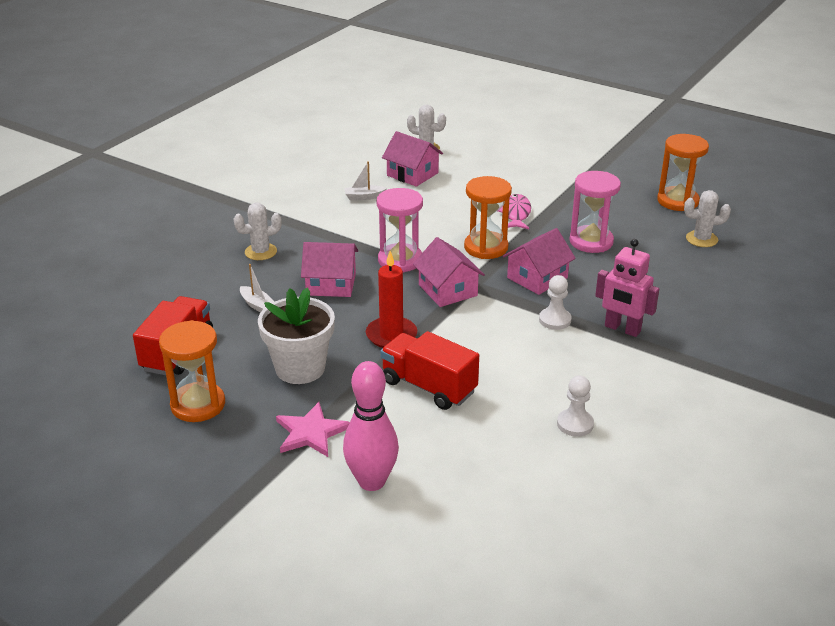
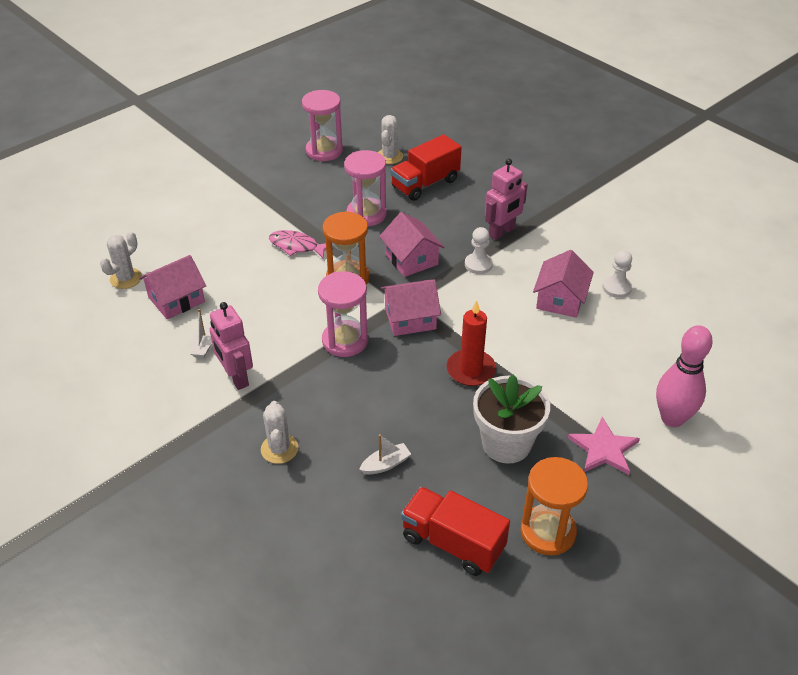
camera: 75 degrees left, 10 degrees up
pink house [301,242,358,297] -> pink house moved to [533,250,594,318]
red truck [380,331,479,410] -> red truck moved to [390,134,462,201]
orange hourglass [657,134,709,211] -> pink hourglass [302,90,343,161]
none -> pink robot [209,302,253,390]

